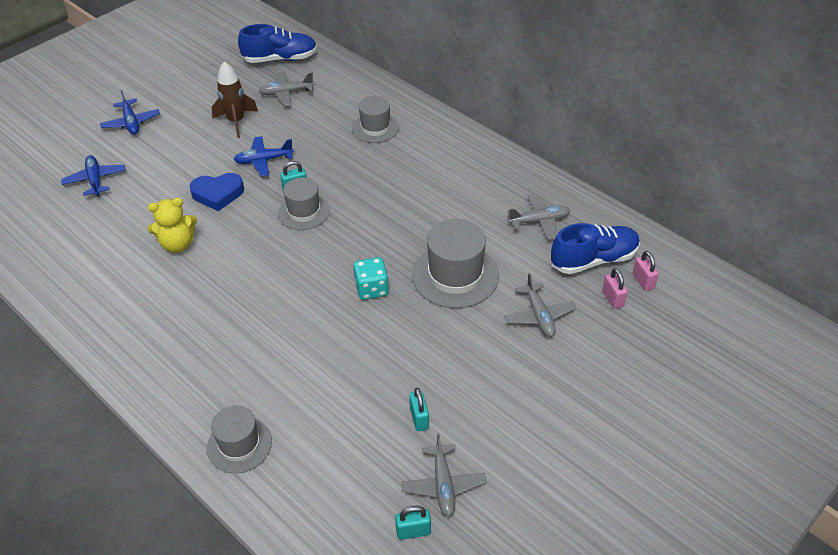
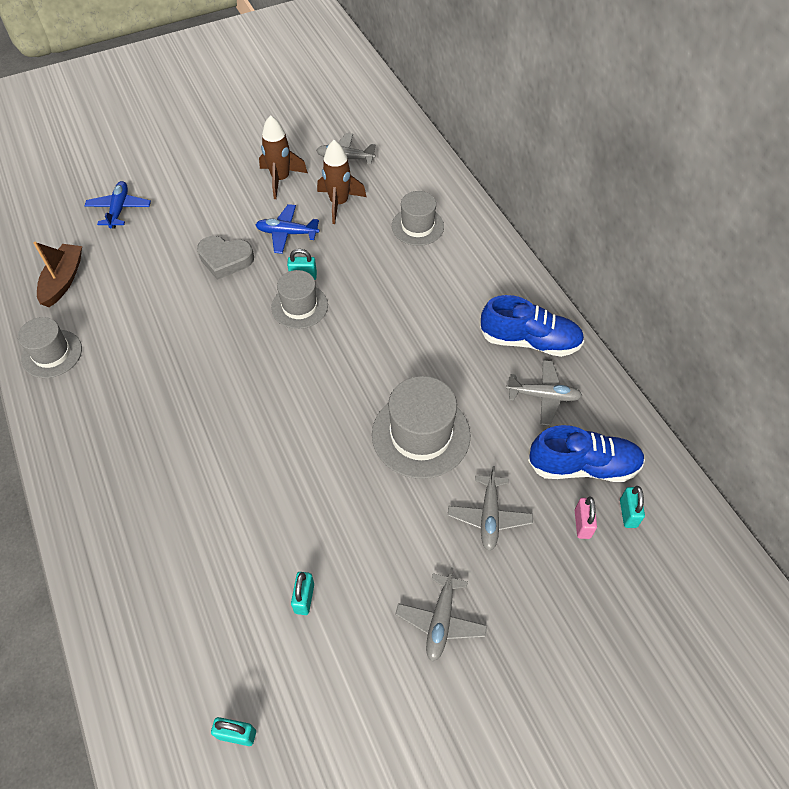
camera: 20 degrees right, 10 degrees up
blue plane [100,90,160,135] -> none
yellow teddy bear [148,198,197,253] -> none
blue heart [189,173,244,211] -> grey heart [197,236,254,280]
grey hat [207,406,272,473] -> grey hat moved to [18,317,82,378]
blue shoe [238,24,317,63] -> blue shoe moved to [480,295,584,357]
turquoise dice [353,257,389,300] -> none
grey plane [401,433,486,517] -> grey plane moved to [395,568,487,662]
pink padlock [633,251,659,291] -> turquoise padlock [620,486,645,528]
none -> brown boat [33,241,82,307]
none -> brown rocket [317,140,366,224]

